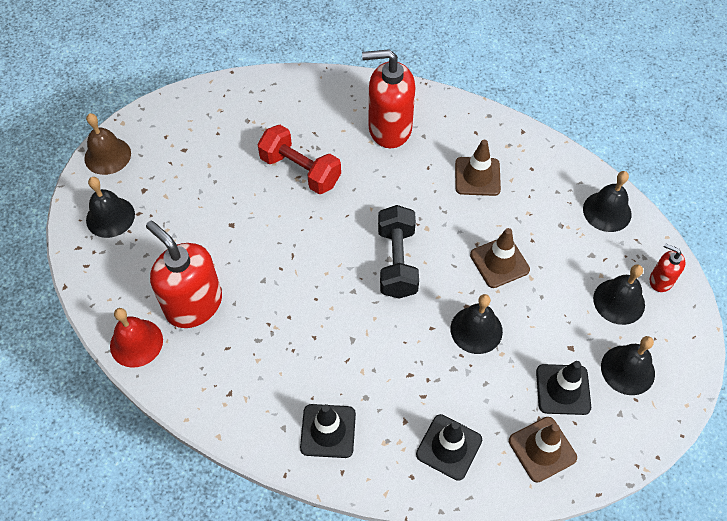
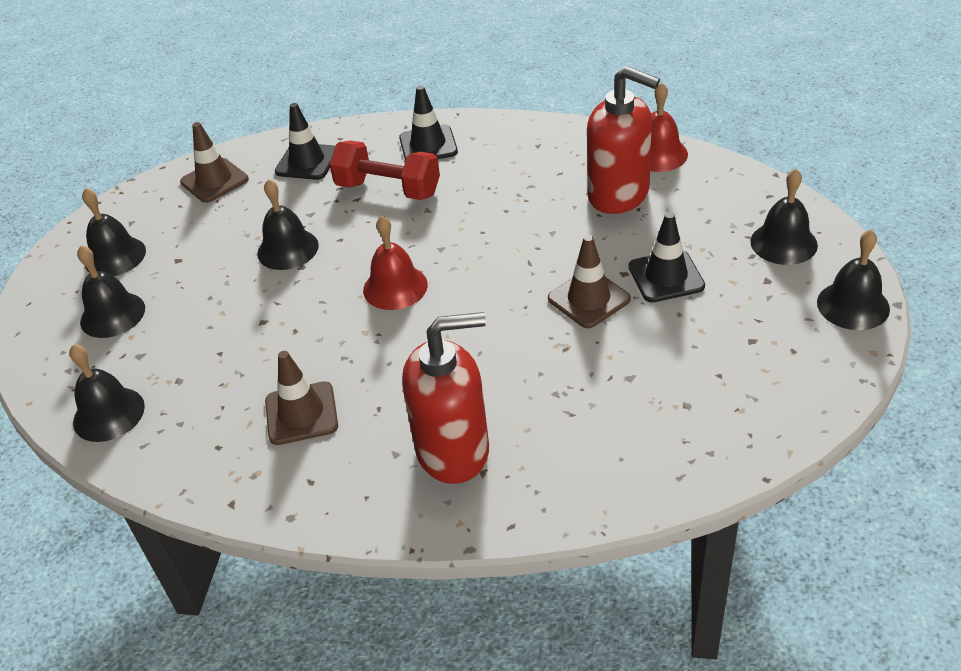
camera: 170 degrees right, 15 degrees down
brown bell [84,113,131,175] -> black bell [817,230,890,330]
red dumbbell [257,125,341,194] -> red dumbbell moved to [329,140,440,200]
black dumbbell [378,205,419,299] -> red bell [363,216,428,310]
brown traffic cone [470,228,530,288] -> brown traffic cone moved to [548,235,631,328]
black traffic cone [536,361,591,415] -> black traffic cone moved to [628,212,705,302]
red soap dispenser [650,243,686,292] -> none

